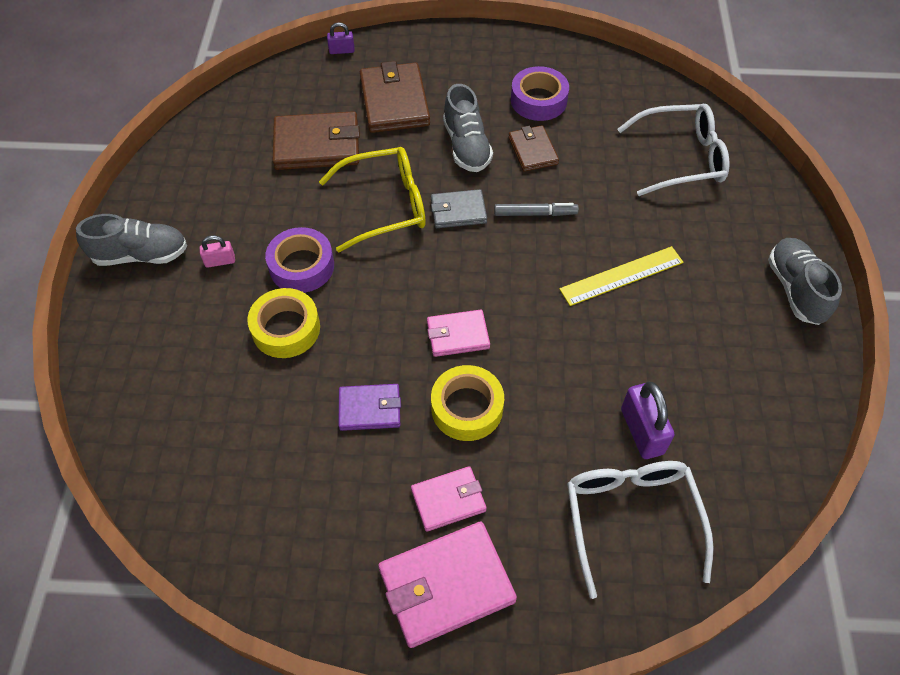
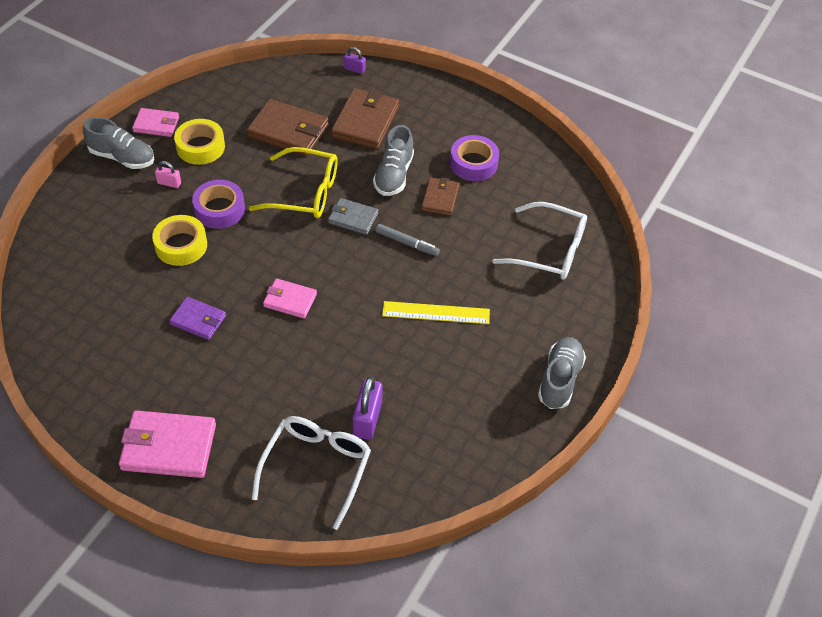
camera: 25 degrees right, 5 degrees down
pink wallet [411,466,487,532] -> pink wallet moved to [132,108,179,137]
yellow tape [431,365,504,441] -> yellow tape moved to [174,119,225,165]

